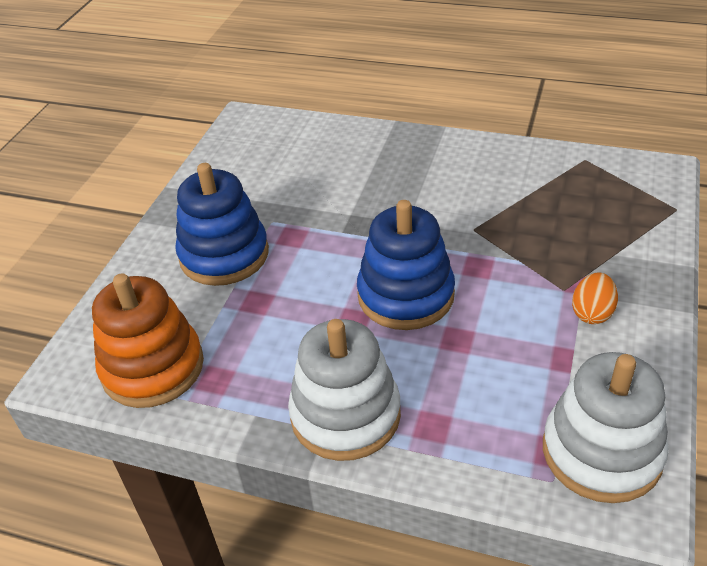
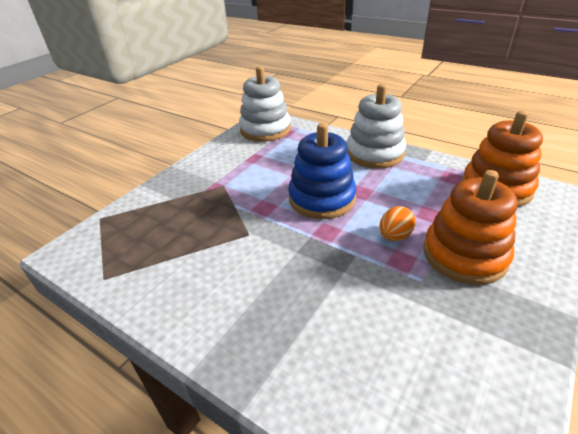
camera: 165 degrees left, 5 degrees down
blue stacking toy [176,163,269,286] -> orange stacking toy [424,170,518,285]
orange egg [572,272,618,324] -> orange egg moved to [379,206,416,241]

